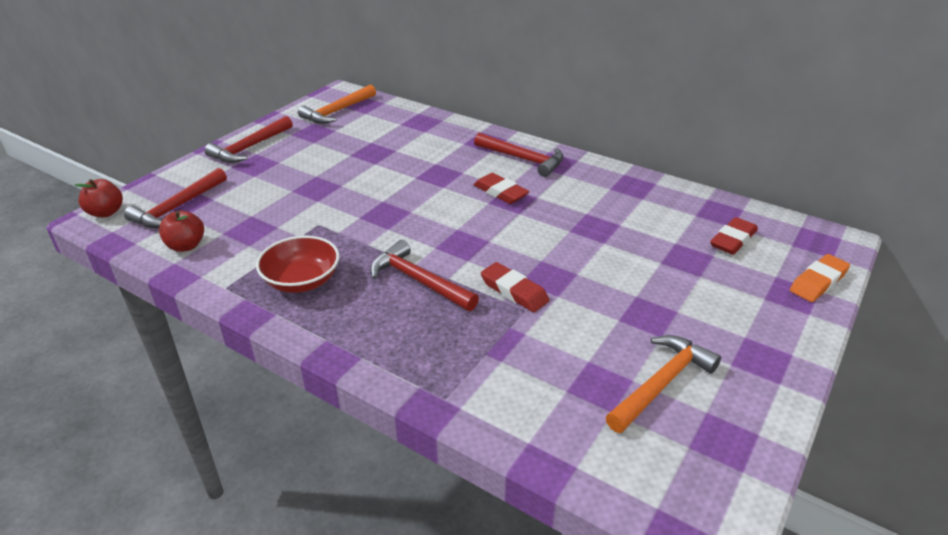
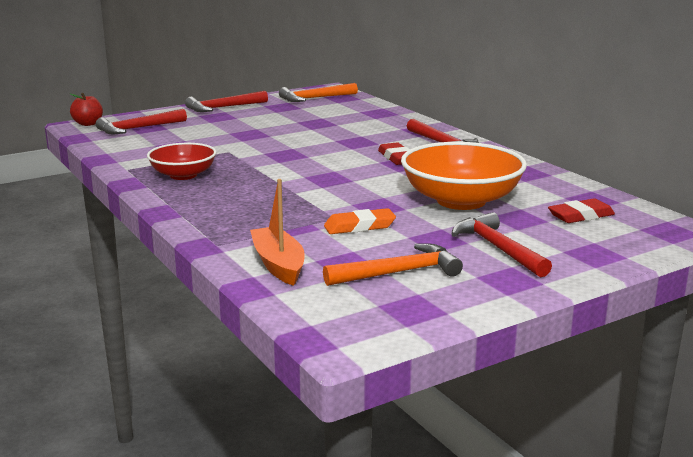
camera: 25 degrees right, 15 degrees down
red apple [159,210,204,252] -> none
red hammer [370,240,479,311] -> red hammer moved to [452,212,552,277]
red eraser [481,262,549,312] -> none
orange eraser [790,254,850,302] -> orange eraser moved to [324,208,396,234]
none -> orange boat [250,179,305,286]
none -> orange bowl [401,142,527,210]

